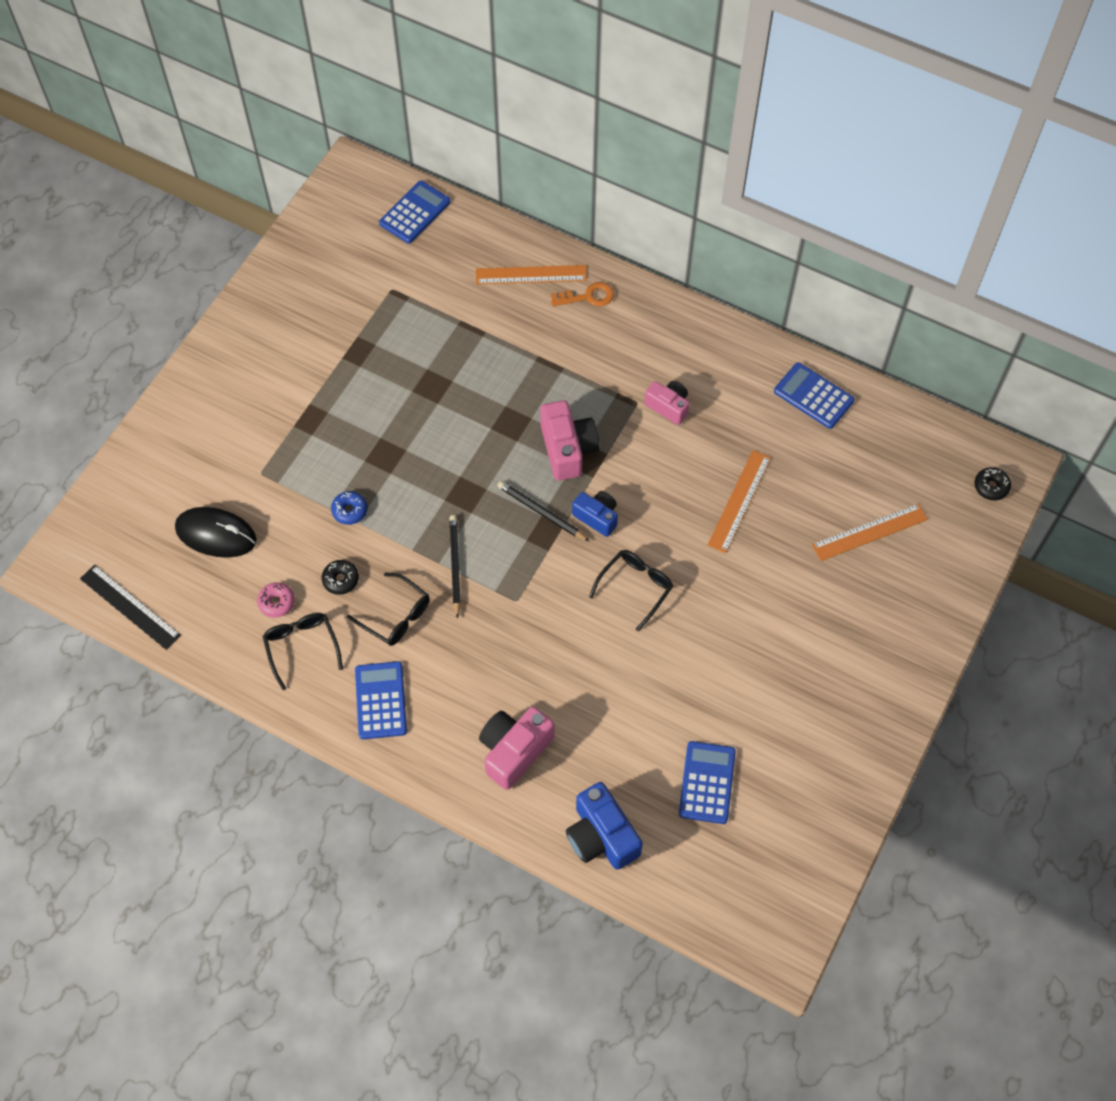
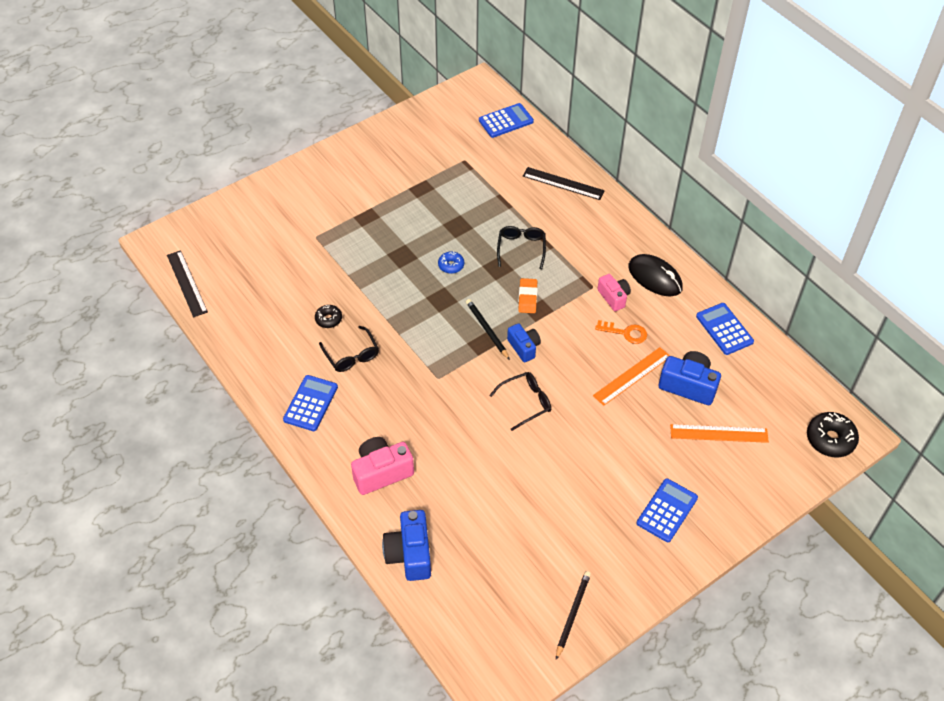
camera: 25 degrees right, 10 degrees down
black mouse [175,507,257,558] -> black mouse moved to [628,254,683,297]
pink donut [257,583,295,618] -> none
black glasses [262,613,343,690] -> black glasses moved to [497,226,546,269]
blue donut [331,491,368,525] -> blue donut moved to [438,251,464,274]
black pencil [449,515,461,619] -> black pencil moved to [556,571,591,660]
orange ruler [476,265,587,284] -> black ruler [523,167,605,200]
pink camera [540,400,599,481] -> orange eraser [518,278,538,313]
orange key [551,282,614,306] -> orange key moved to [595,320,647,344]
blue calculator [679,741,736,824] -> blue calculator moved to [637,478,698,542]
black donut [974,467,1011,500] -> black donut [807,412,859,457], size x1.71
none -> blue camera [659,351,721,405]

